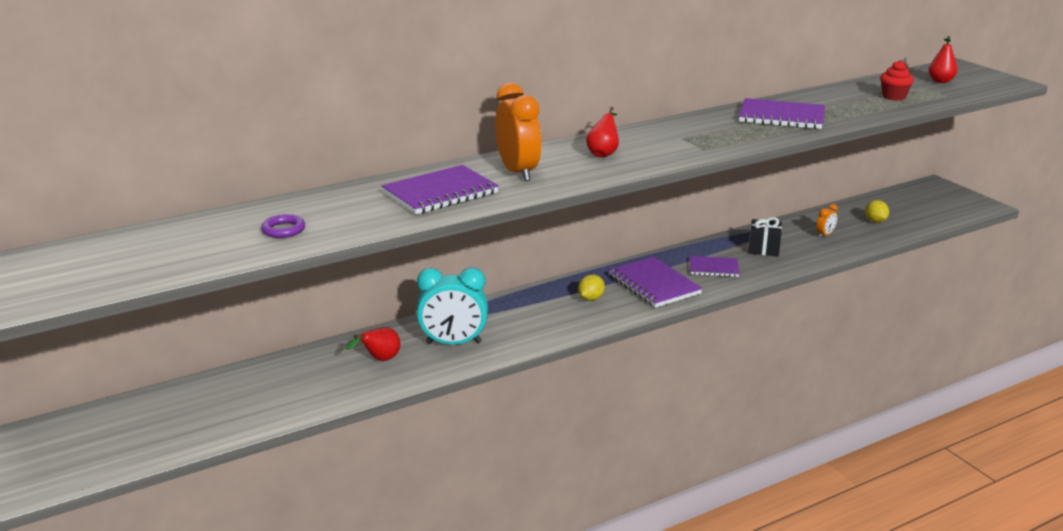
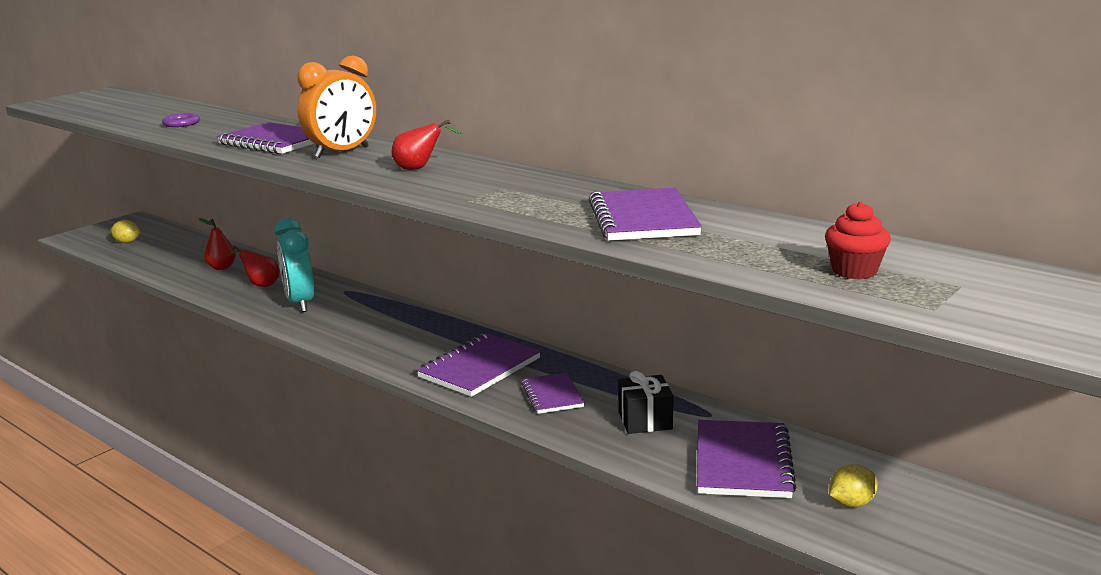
camera: 70 degrees right, 5 degrees down
yellow lemon [578,274,605,301] -> yellow lemon moved to [110,220,140,243]
orange clock [816,204,838,238] -> purple notebook [697,420,797,498]
red pear [928,36,958,83] -> red pear moved to [198,218,236,270]

